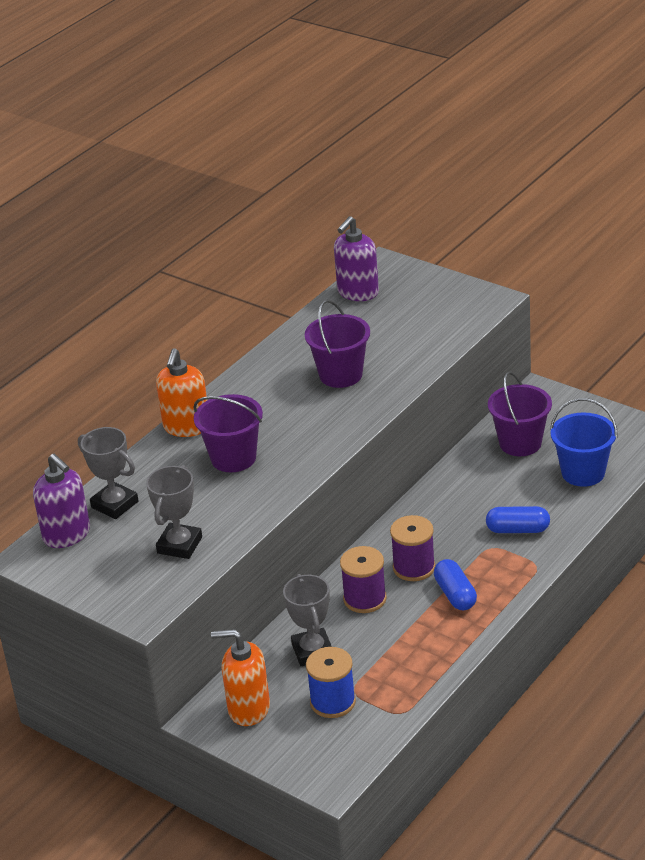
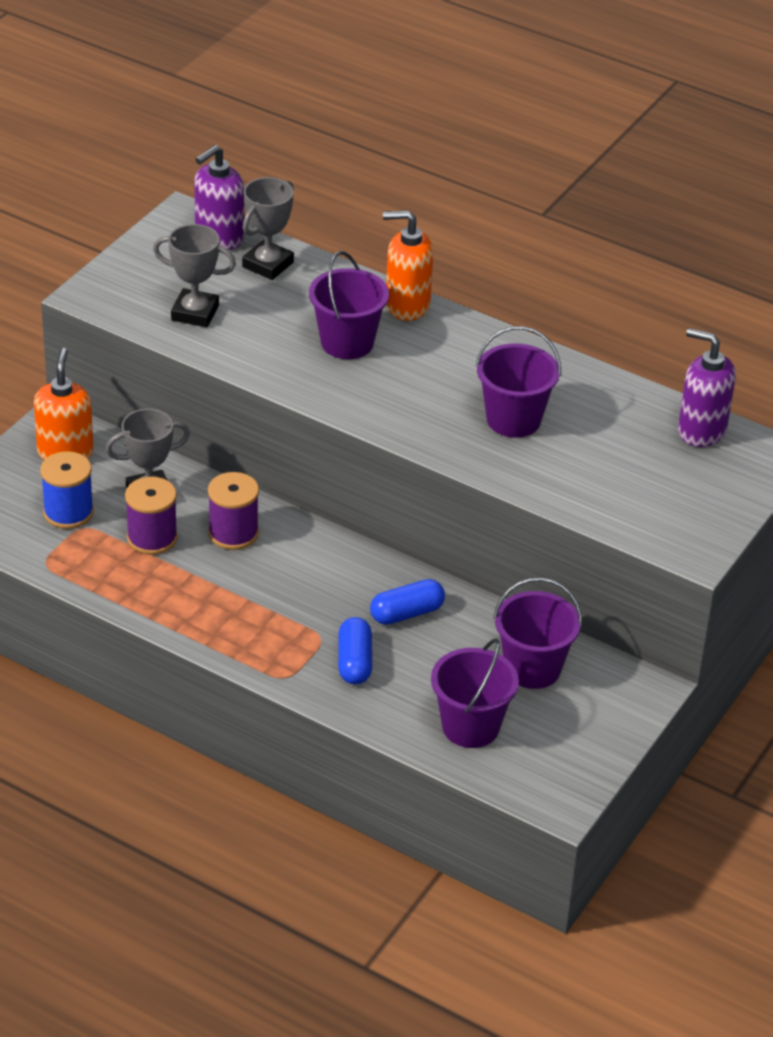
camera: 80 degrees right, 5 degrees up
purple spool [390,515,435,581] -> purple spool moved to [125,477,178,555]
blue capsule [434,559,477,610] -> blue capsule moved to [370,579,445,625]
blue bucket [550,398,618,487] -> purple bucket [431,638,519,748]

